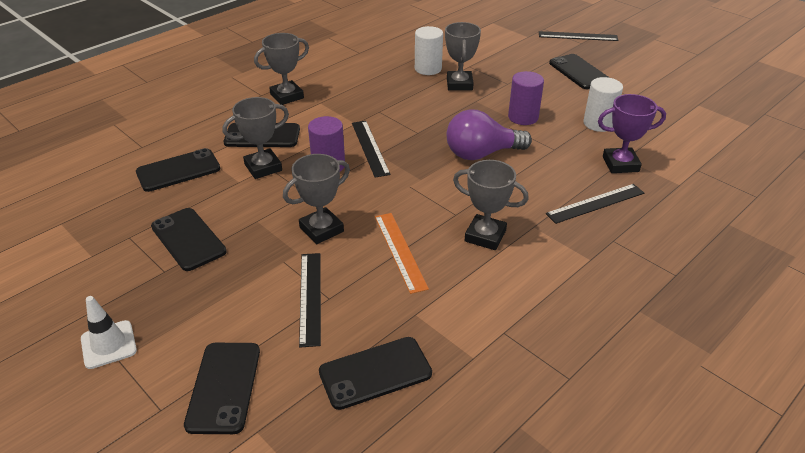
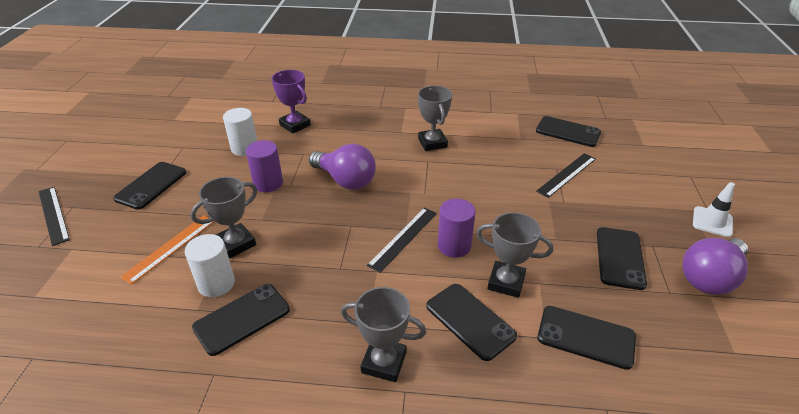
camera: 130 degrees left, 0 degrees up
black phone [184,343,260,434] -> black phone moved to [192,284,290,356]
grey trophy [283,154,350,244] -> none
orange ruler [375,213,429,294] -> orange ruler moved to [120,215,215,284]
black ruler [546,184,644,224] -> none
none -> purple light bulb [682,238,748,295]

